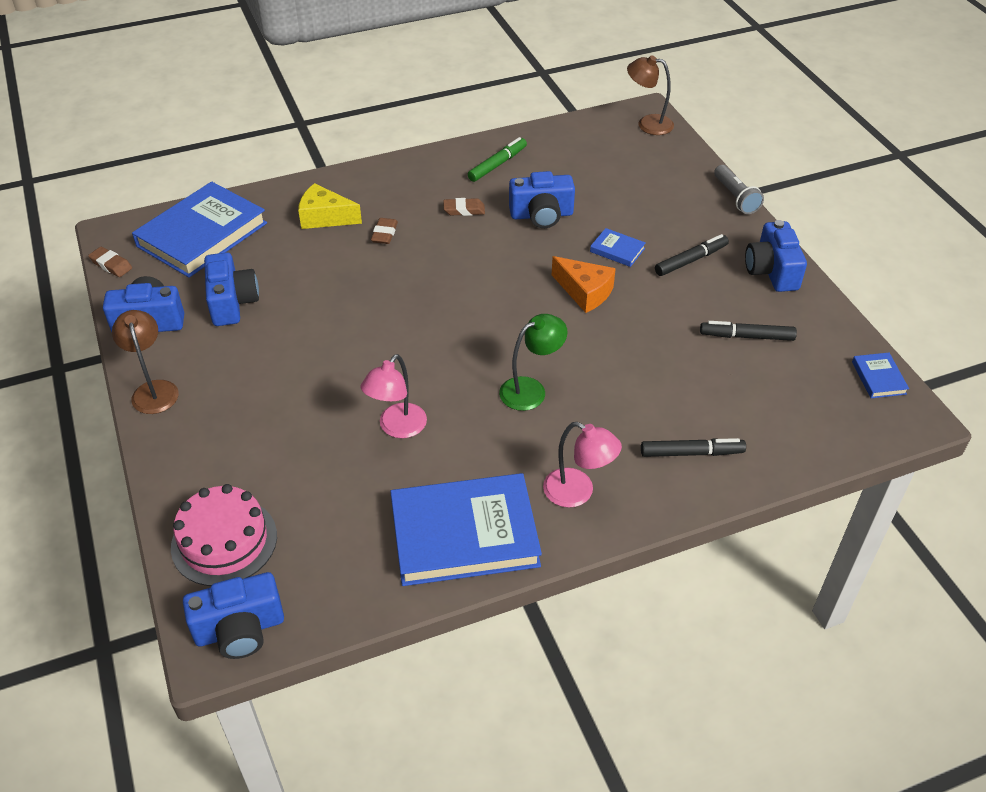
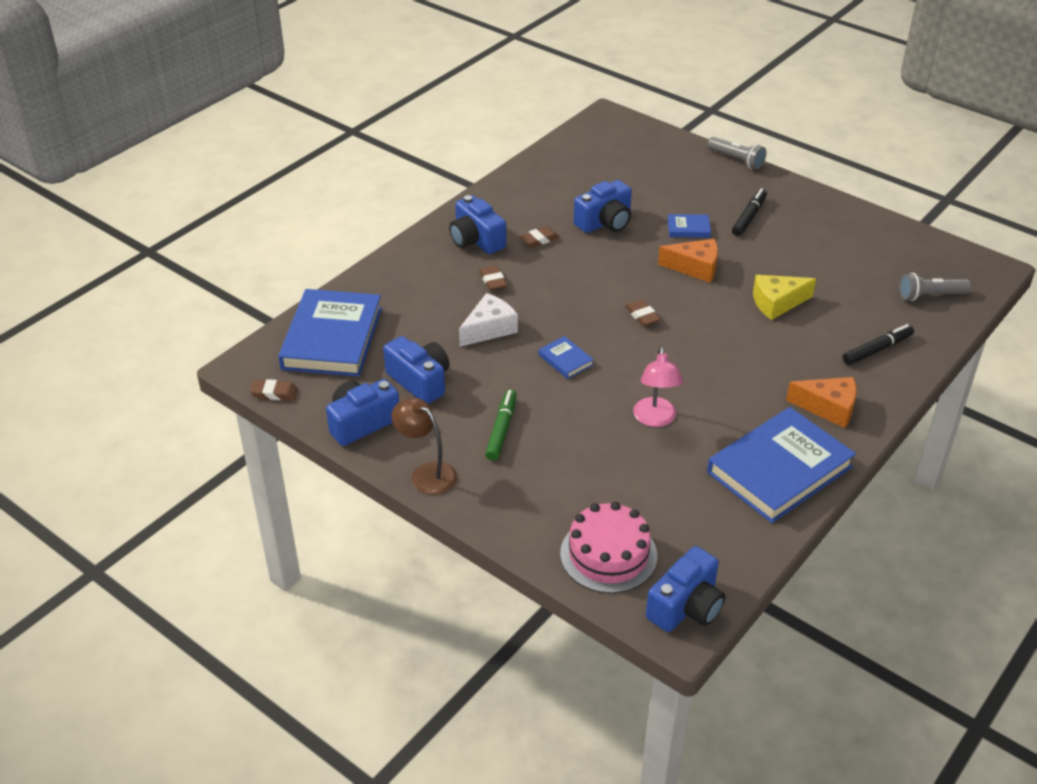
camera: 30 degrees left, 5 degrees down
yellow cheese [298,183,362,229] -> yellow cheese moved to [753,275,816,320]
green marker [468,137,527,182] -> green marker moved to [485,389,517,461]
green lamp [499,314,568,411] -> none
pink lamp [543,422,622,508] -> orange cheese [786,377,857,428]
brown lamp [627,55,674,135] -> none
black marker [700,321,797,341] -> none
blue camera [745,220,807,292] -> blue camera moved to [449,195,506,254]
blue book [852,353,909,398] -> blue book moved to [538,336,594,379]
none -> white cheese [459,293,518,347]
none -> brown eraser [625,299,661,326]
none -> grey flashlight [899,273,971,301]

